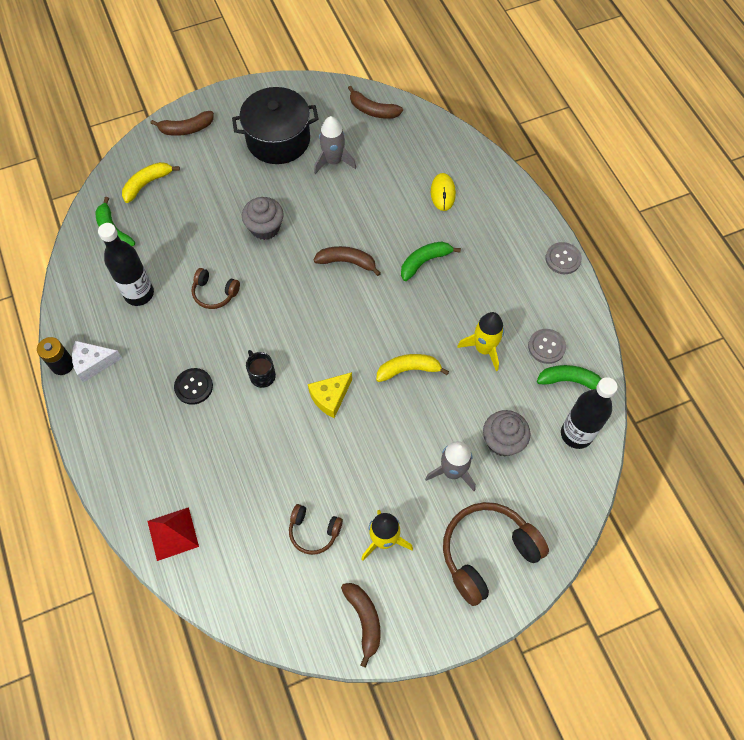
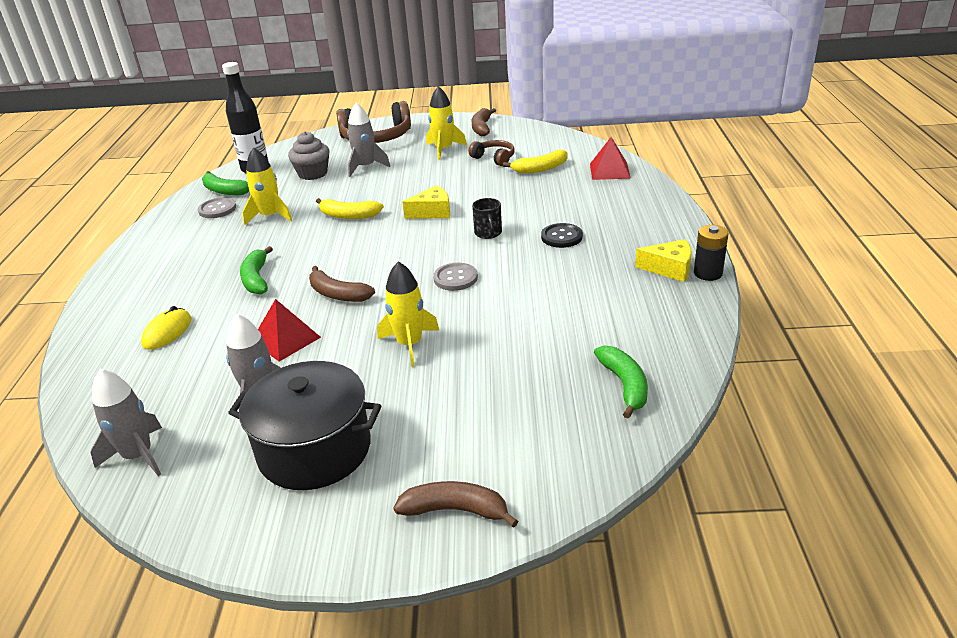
camera: 155 degrees left, 30 degrees down
white cheese [72,341,122,382] -> yellow cheese [635,239,692,282]
black bottle [98,223,154,306] -> none
yellow banana [122,162,180,203] -> yellow banana moved to [503,149,568,174]
brown headphones [192,268,240,309] -> none
grey cupcake [242,197,284,240] -> yellow rocket [377,261,440,367]
brown banana [348,86,403,119] -> grey rocket [90,369,162,476]
green banana [401,241,461,281] -> green banana turned 90 degrees clockwise [240,246,273,294]
grey button [545,242,582,274] -> grey button moved to [433,263,478,291]
none -> red pyramid [258,299,321,361]

